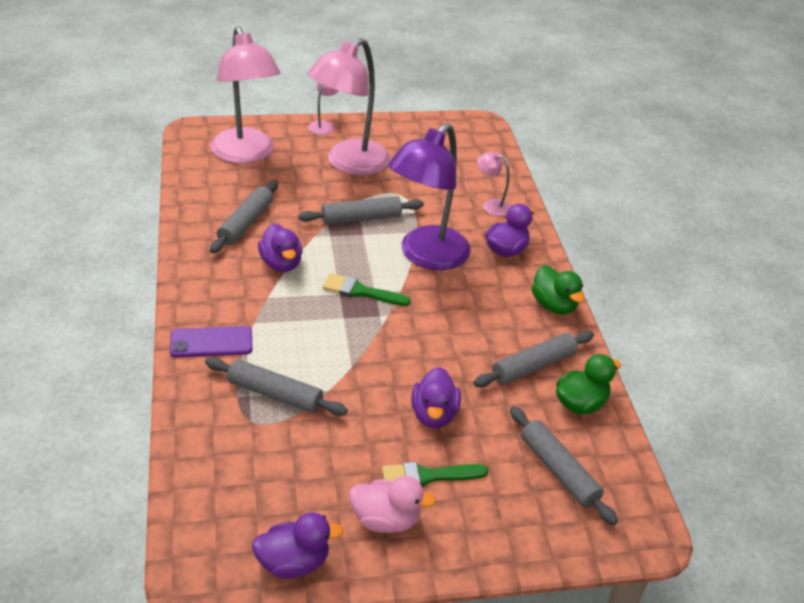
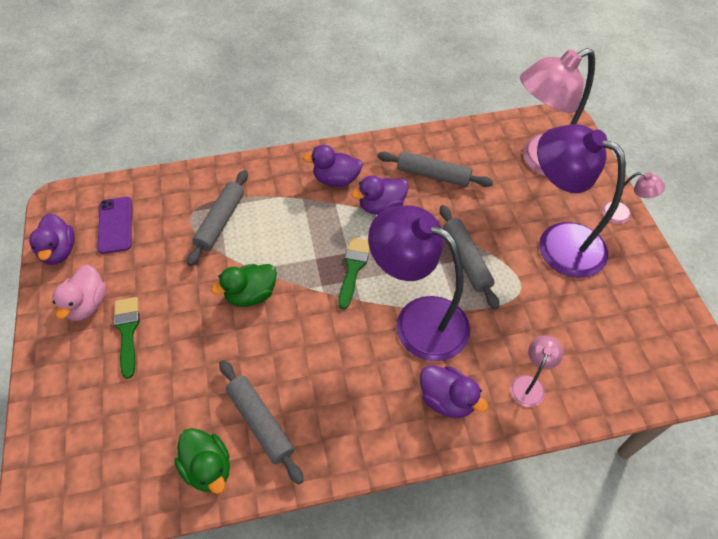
camera: 90 degrees right, 15 degrees up
purple phone [170,326,252,357] -> purple phone moved to [98,197,132,254]
pink lamp [307,38,390,176] -> purple lamp [537,124,626,278]
purple duck [411,367,461,428] -> purple duck moved to [303,145,363,187]
grey rolling pin [510,406,618,526] -> none
green duck [532,265,584,315] -> green duck moved to [211,264,277,307]

